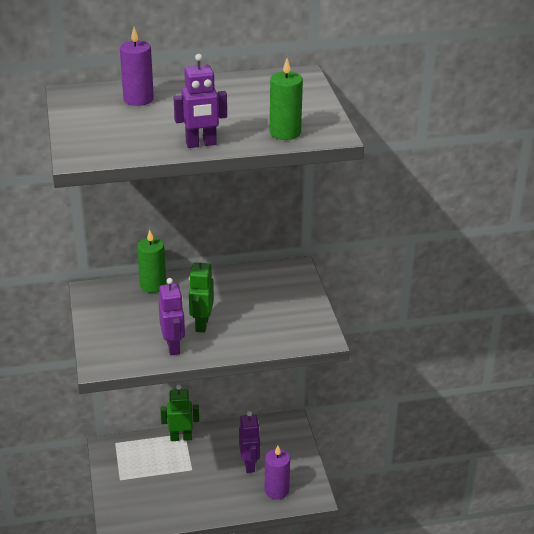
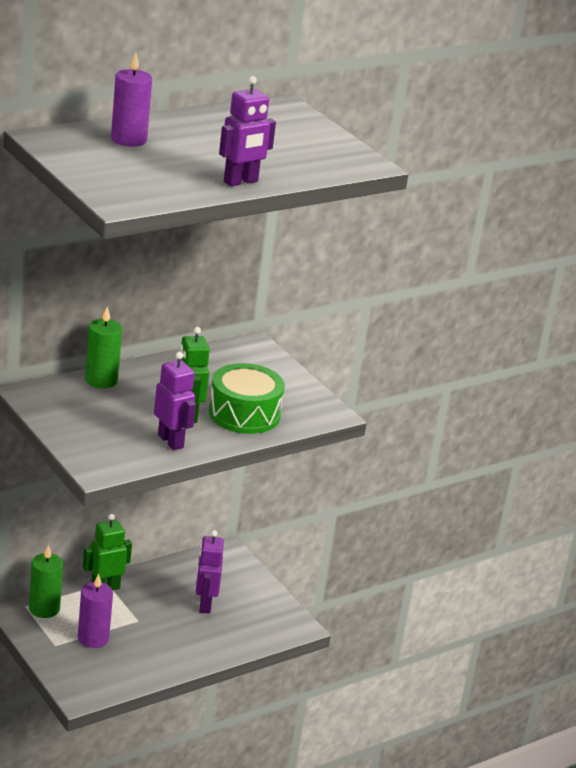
camera: 25 degrees left, 5 degrees down
purple robot [239,411,260,473] -> purple robot turned 150 degrees counterclockwise [196,530,224,614]
purple candle [265,446,290,499] -> purple candle moved to [78,574,113,648]
green candle [270,58,303,140] -> green candle moved to [29,544,63,618]
none -> green drum [209,363,285,434]

